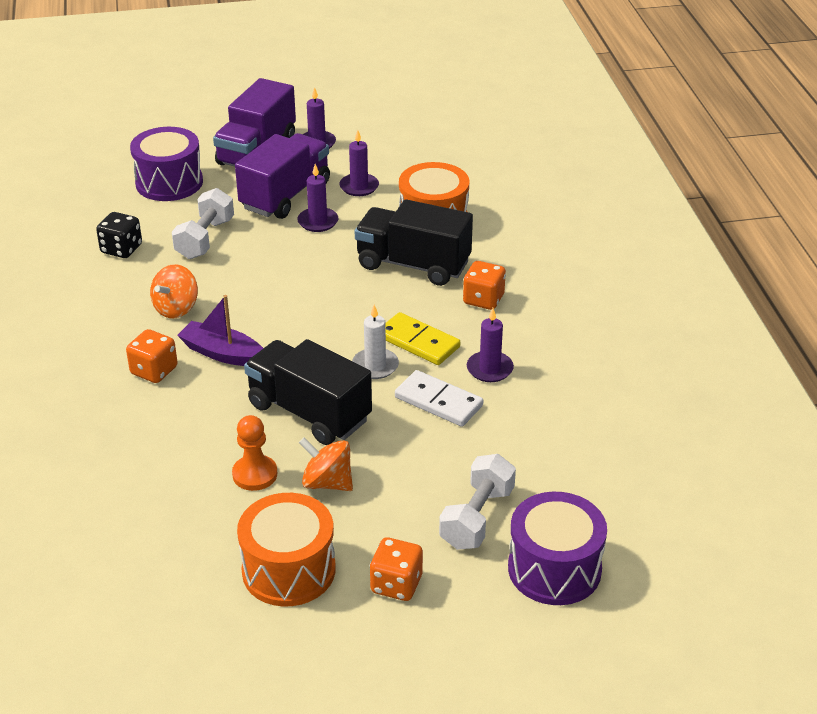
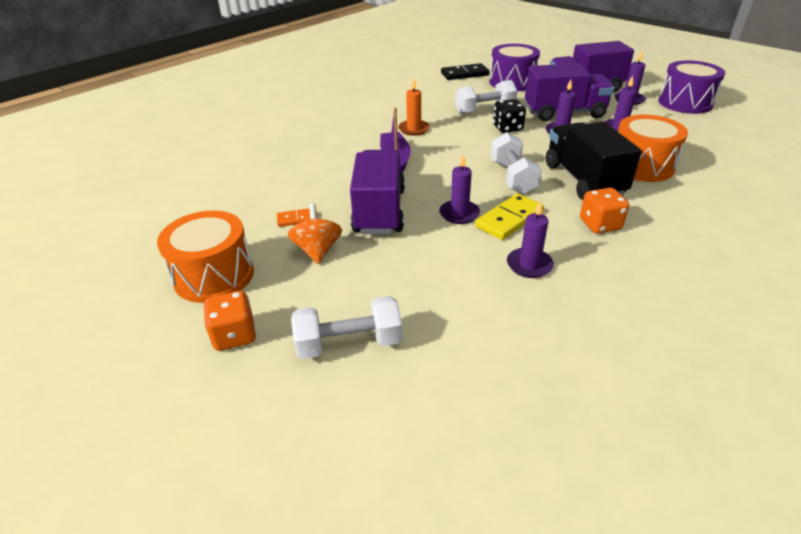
camera: 55 degrees right, 0 degrees up
black dice [96,212,142,258] -> black dice moved to [493,99,526,133]
orange dice [126,329,178,383] -> none
orange spinning top [150,264,198,318] -> orange candle [398,78,430,136]
orange pawn [232,415,277,491] -> orange domino [277,209,318,227]
black truck [244,339,372,445] -> purple truck [350,150,405,234]
white candle [352,305,399,379] -> purple candle [439,154,480,224]
yellow domino [385,312,460,365] -> yellow domino turned 45 degrees clockwise [475,193,544,240]
white domino [395,370,483,427] -> none
purple drum [508,492,607,605] -> purple drum moved to [658,60,725,114]
none -> black domino [441,63,489,80]
none -> white dumbbell [491,132,542,194]

